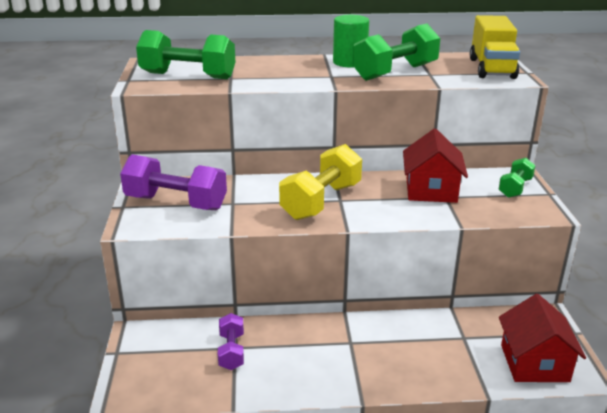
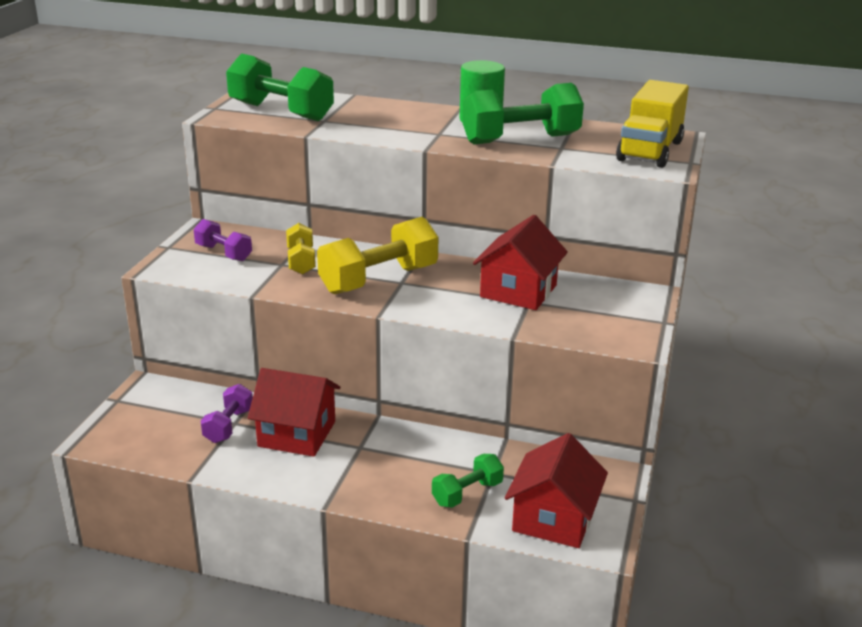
camera: 20 degrees right, 0 degrees up
purple dumbbell [120,154,227,210] -> purple dumbbell [193,219,252,261], size x0.55
green dumbbell [499,158,536,198] -> green dumbbell moved to [432,454,504,508]
none -> red house [248,368,340,457]
none -> yellow dumbbell [286,223,316,275]

